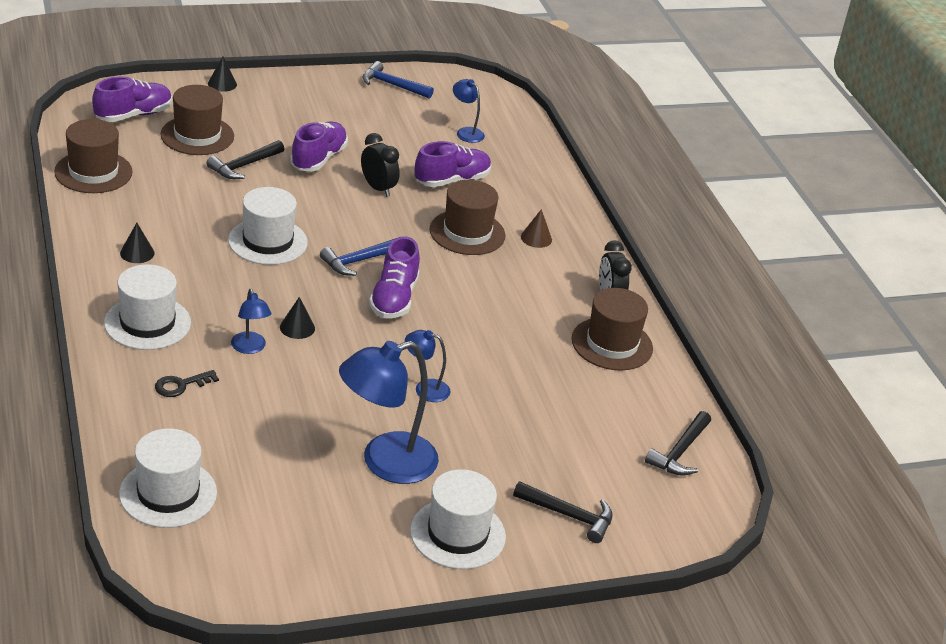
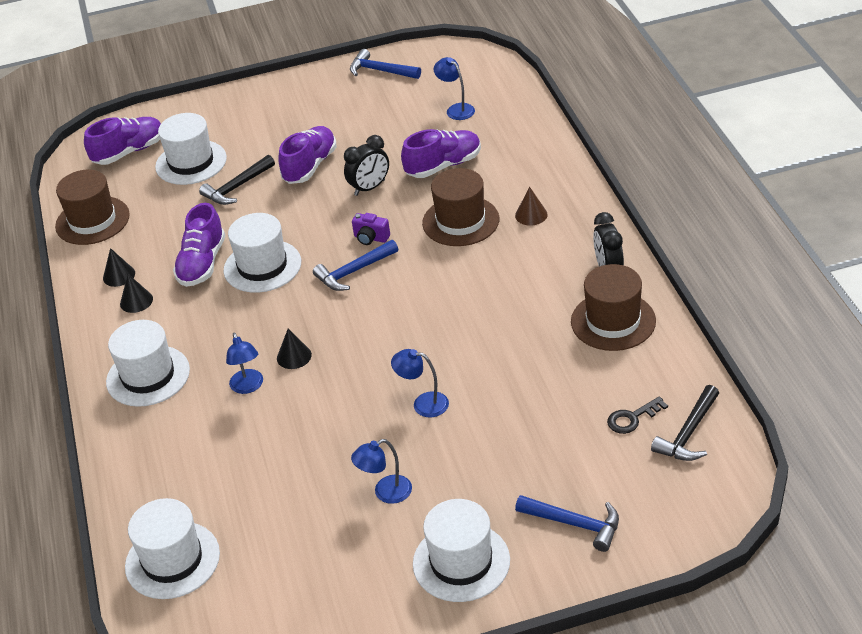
camera: 10 degrees right, 5 degrees up
black key [155,370,219,397] -> black key moved to [607,396,668,434]
brown hat [160,85,234,155] -> white hat [155,113,227,185]
black cone [208,56,237,92] -> black cone moved to [103,248,135,287]
blue lamp [339,341,439,484] -> blue lamp [351,439,412,504], size x0.49
black clock [361,133,400,197] -> black clock turned 90 degrees clockwise [344,135,389,196]
purple shoe [369,236,420,318] -> purple shoe moved to [173,203,225,287]
black hammer [513,481,613,543] -> blue hammer [515,495,619,552]
none -> purple camera [352,213,390,245]

